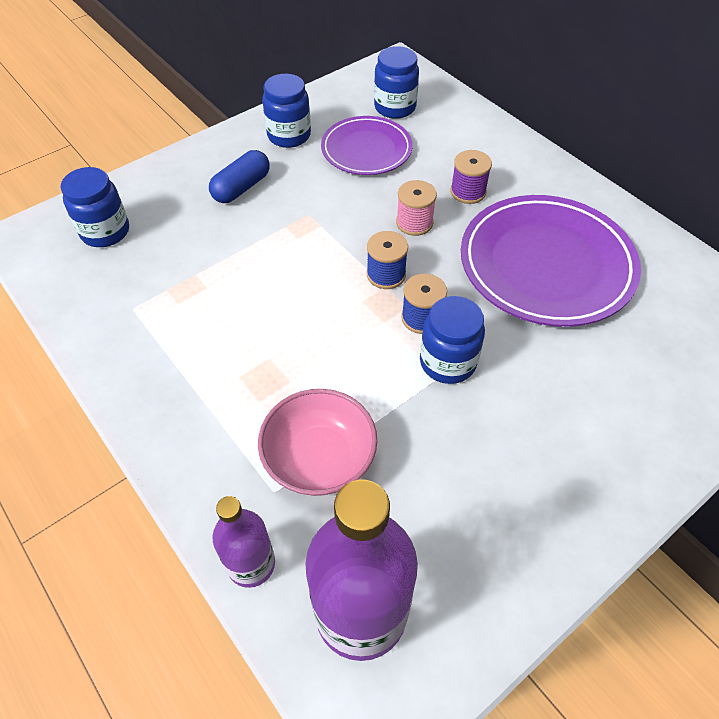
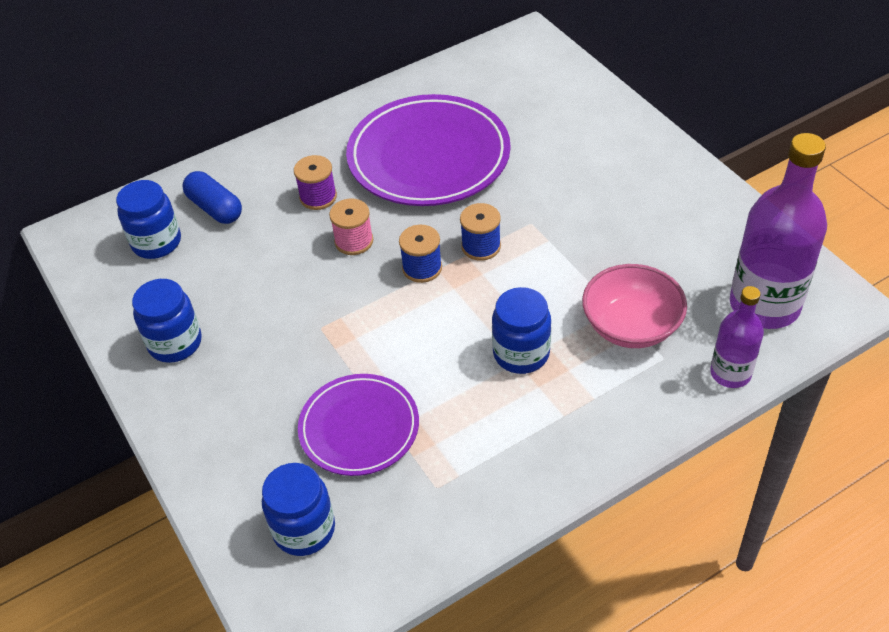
camera: 80 degrees left, 5 degrees down
blue capsule [209,150,270,203] -> blue capsule moved to [182,171,242,224]
purple plate [321,116,413,175] -> purple plate moved to [298,374,419,476]
blue jar [420,296,485,384] -> blue jar moved to [492,287,551,374]

